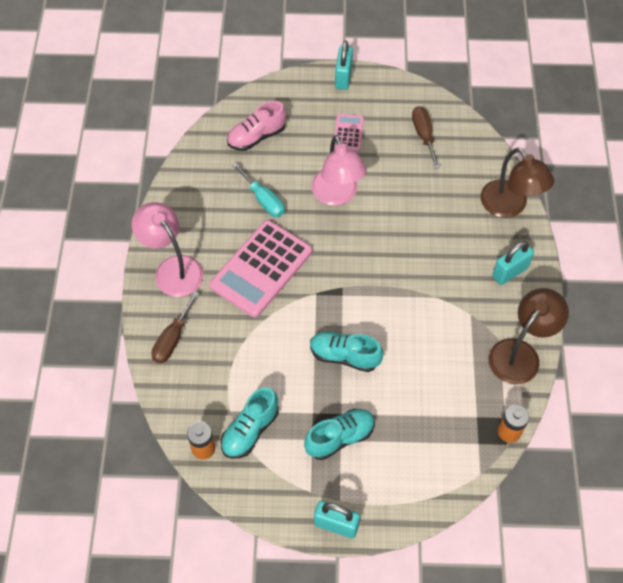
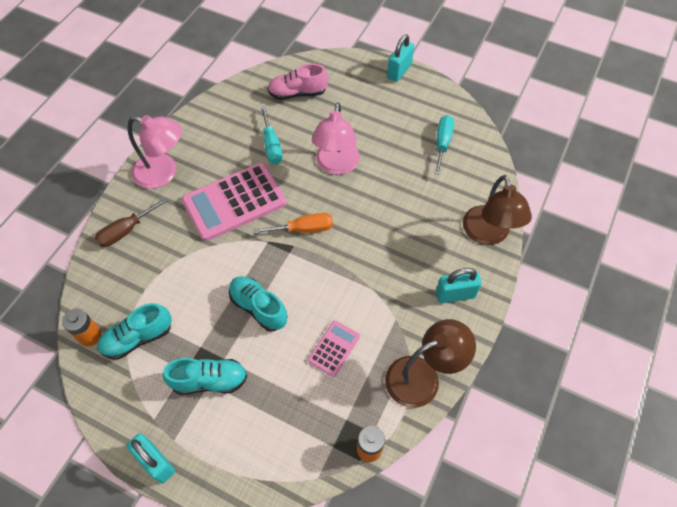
camera: 25 degrees right, 0 degrees up
pink lamp [132,202,204,297] -> pink lamp turned 120 degrees clockwise [128,115,182,189]
pink calculator [334,114,364,152] -> pink calculator moved to [308,320,360,377]
brown screwdriver [412,106,440,169] -> turquoise screwdriver [434,115,454,175]
none -> orange screwdriver [253,213,333,234]

